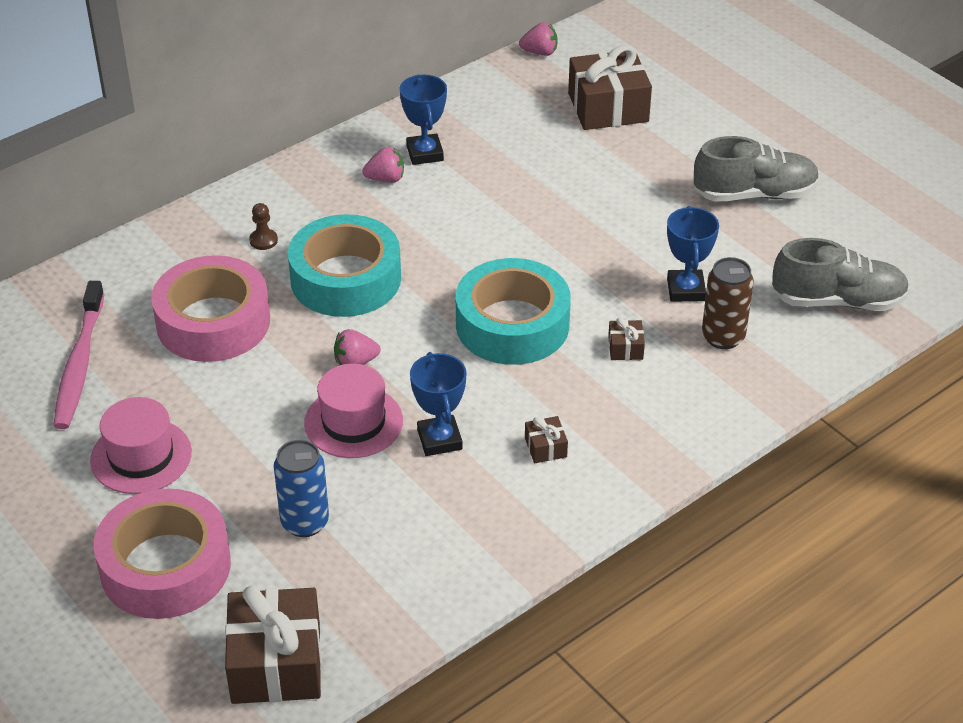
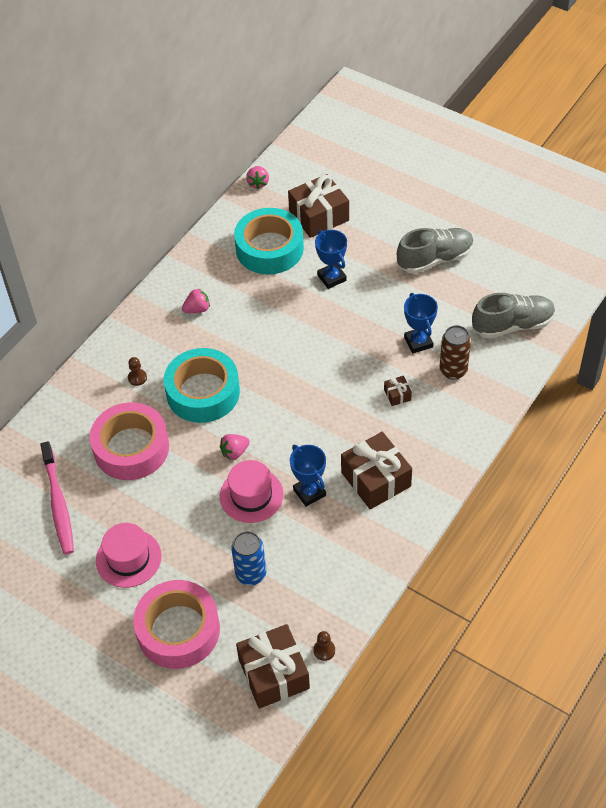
camera: 15 degrees left, 10 degrees up
blue trophy [400,75,447,165] -> blue trophy moved to [315,230,347,289]
turquoise tape [456,258,571,365] -> turquoise tape moved to [234,208,304,275]
pink strawberry [519,22,558,56] -> pink strawberry turned 105 degrees clockwise [246,166,269,189]
brown gift [525,416,568,463] -> brown gift [341,432,412,509], size x2.29
none -> brown pawn [313,631,335,661]

